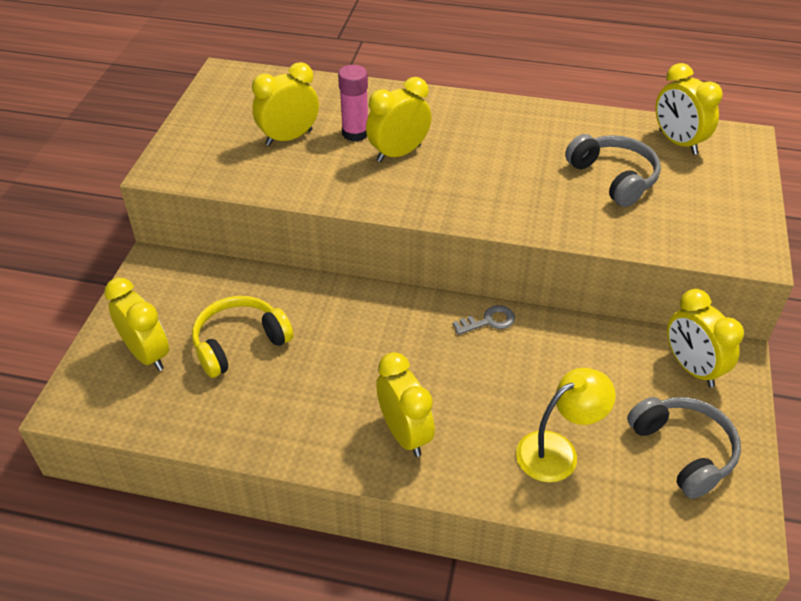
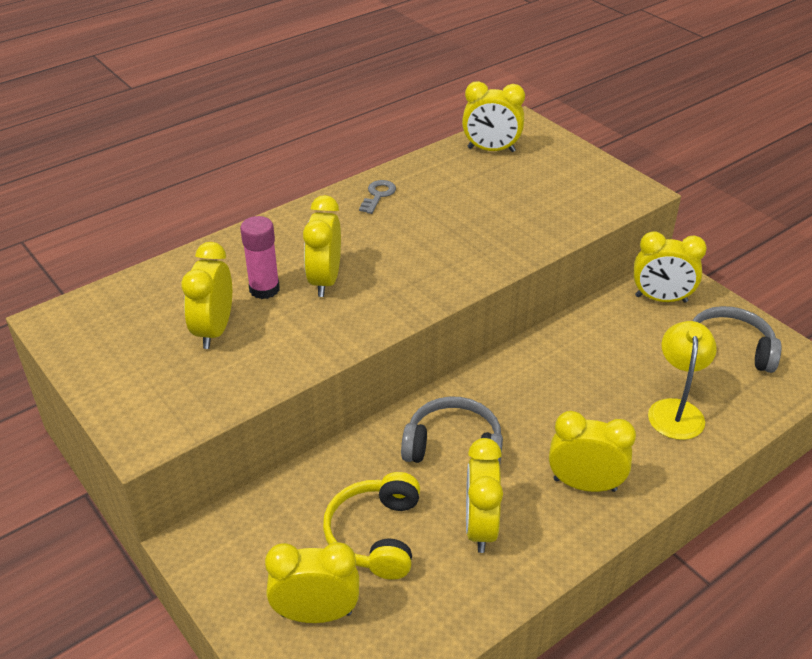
camera: 50 degrees left, 5 degrees down
grey key [453,305,515,335] -> grey key moved to [359,180,396,214]
grey headphones [565,134,661,207] -> grey headphones moved to [401,397,503,464]
none -> yellow clock [466,438,503,553]

